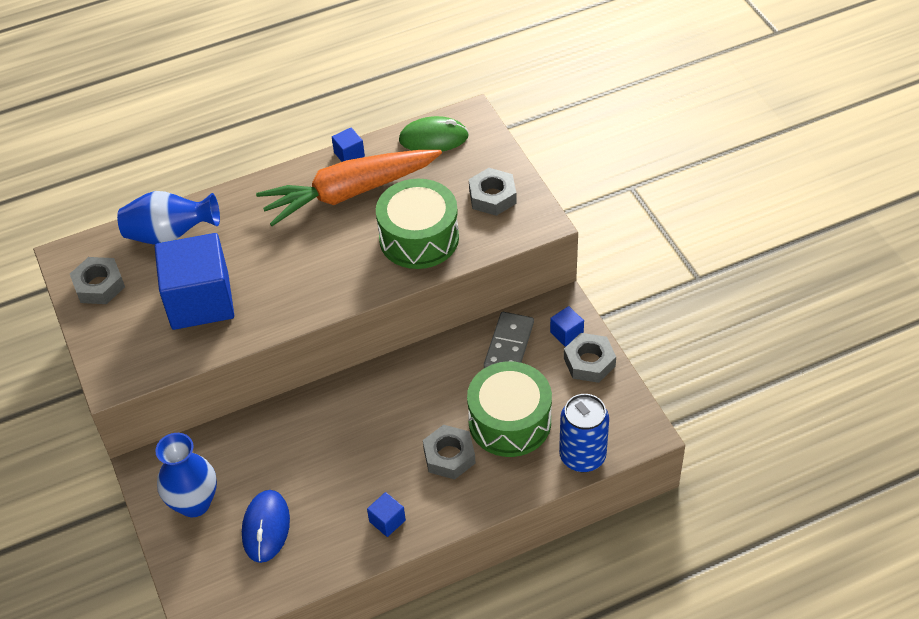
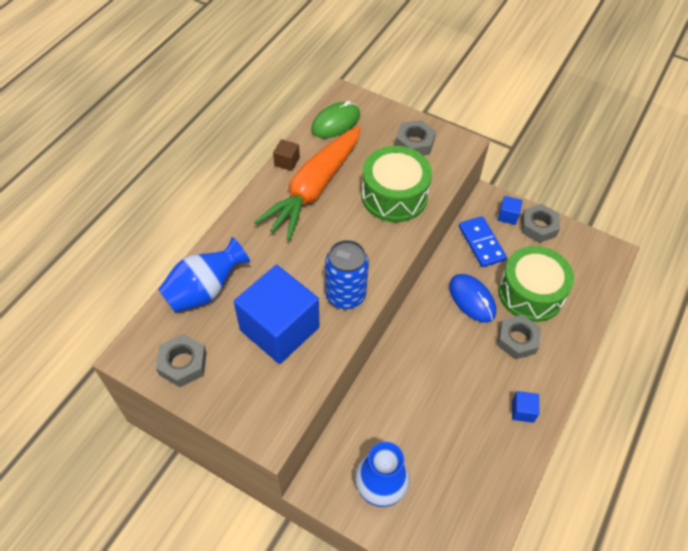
camera: 40 degrees left, 5 degrees up
blue mouse [242,490,290,563] -> blue mouse moved to [449,274,496,323]
blue cube [332,128,365,162] -> brown cube [273,139,300,171]
grey domino [484,312,534,368] -> blue domino [459,216,507,267]
blue can [559,394,609,472] -> blue can moved to [325,240,369,309]

